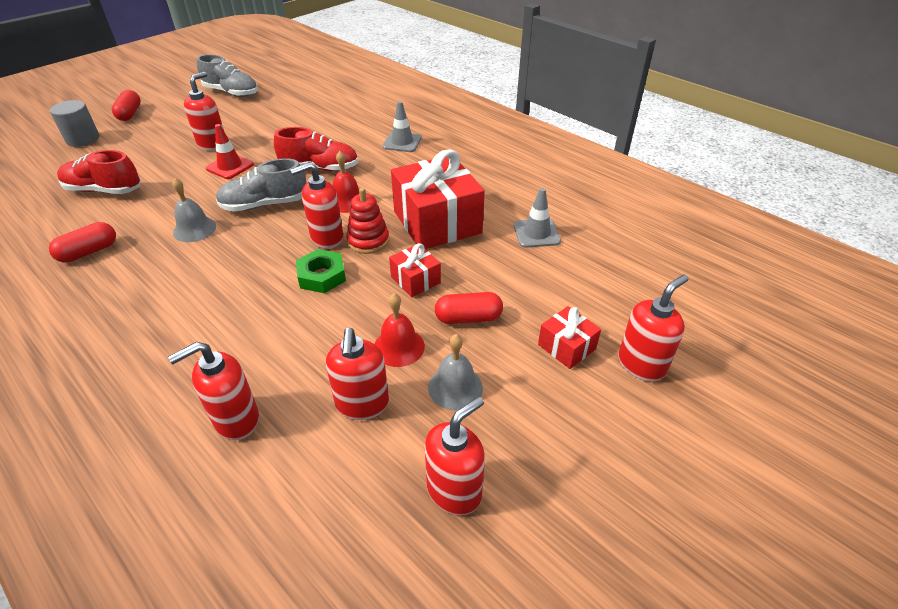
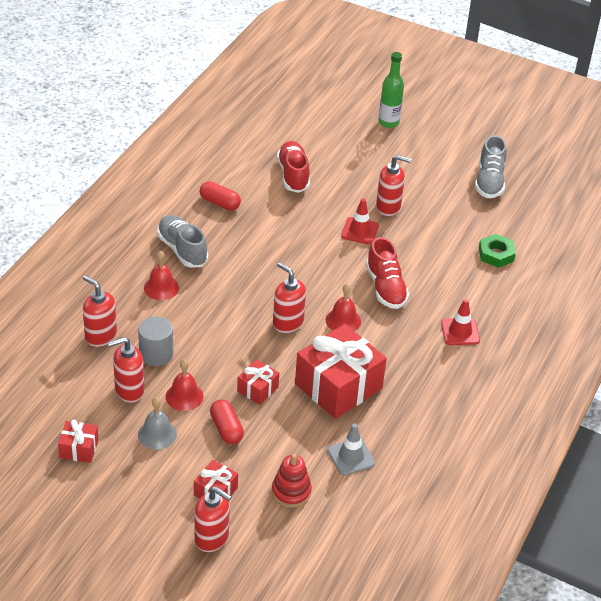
camera: 70 degrees right, 0 degrees up
grey cylinder [50,100,99,147] -> grey cylinder moved to [138,316,173,366]
red capsule [112,90,141,121] -> none
grey bell [172,178,216,242] -> none
grey shoe [216,158,307,212] -> grey shoe moved to [157,215,208,268]
green nut [296,249,346,293] -> green nut moved to [479,234,516,268]
red stacking toy [346,188,389,254] -> red stacking toy moved to [272,454,312,508]
grey traffic cone [382,101,422,152] -> red traffic cone [441,299,480,345]
red soap dispenser [425,397,485,516] -> red gift [58,420,99,463]
none -> red bell [144,251,179,300]
none -> green bottle [378,52,404,128]

